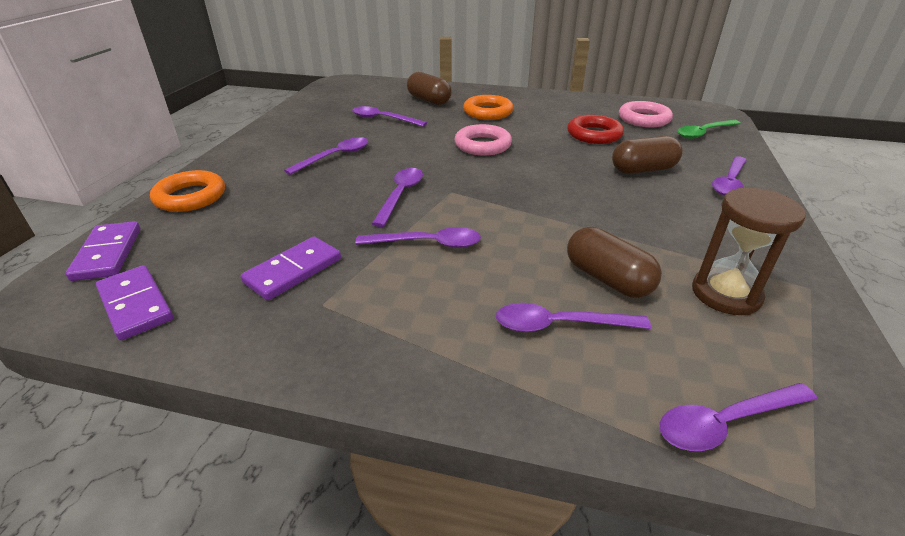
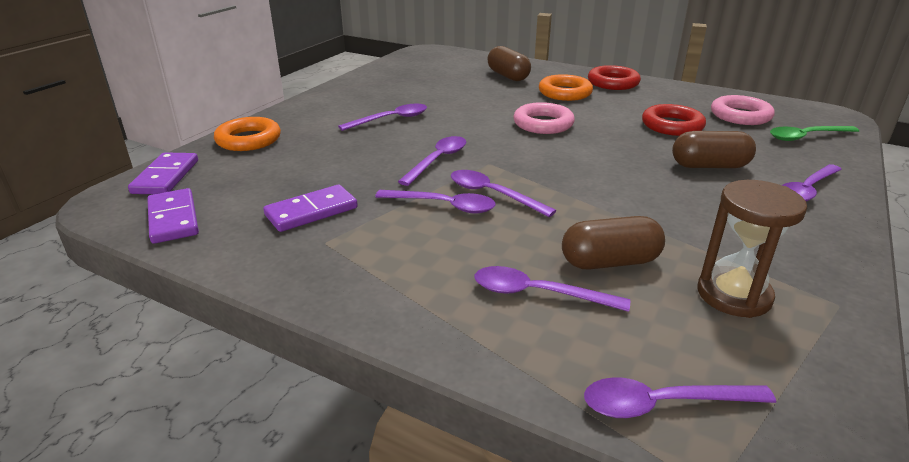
camera: 15 degrees right, 5 degrees down
purple spoon [352,106,427,127] -> purple spoon moved to [451,170,557,217]
brown capsule [567,227,662,298] -> brown capsule turned 75 degrees counterclockwise [562,216,665,270]
none -> red ring [588,65,641,90]

